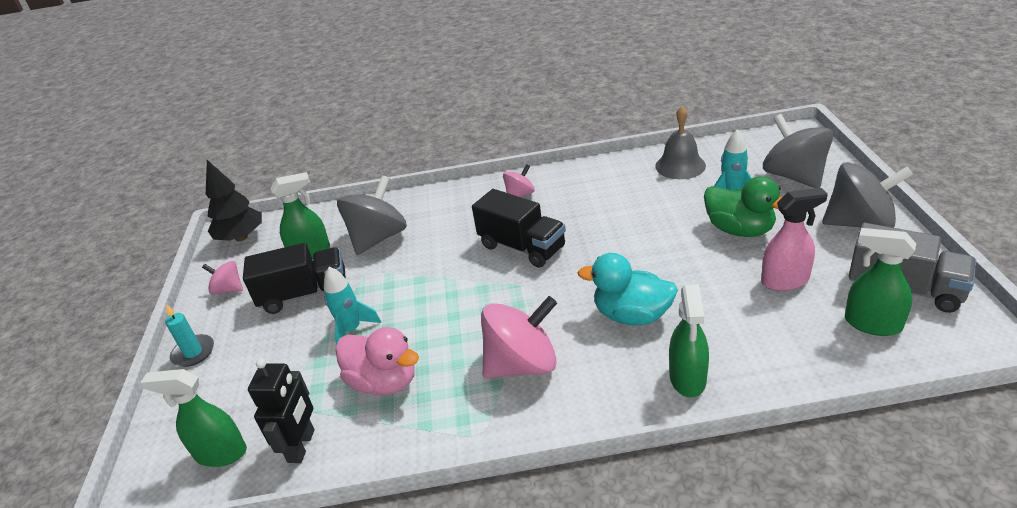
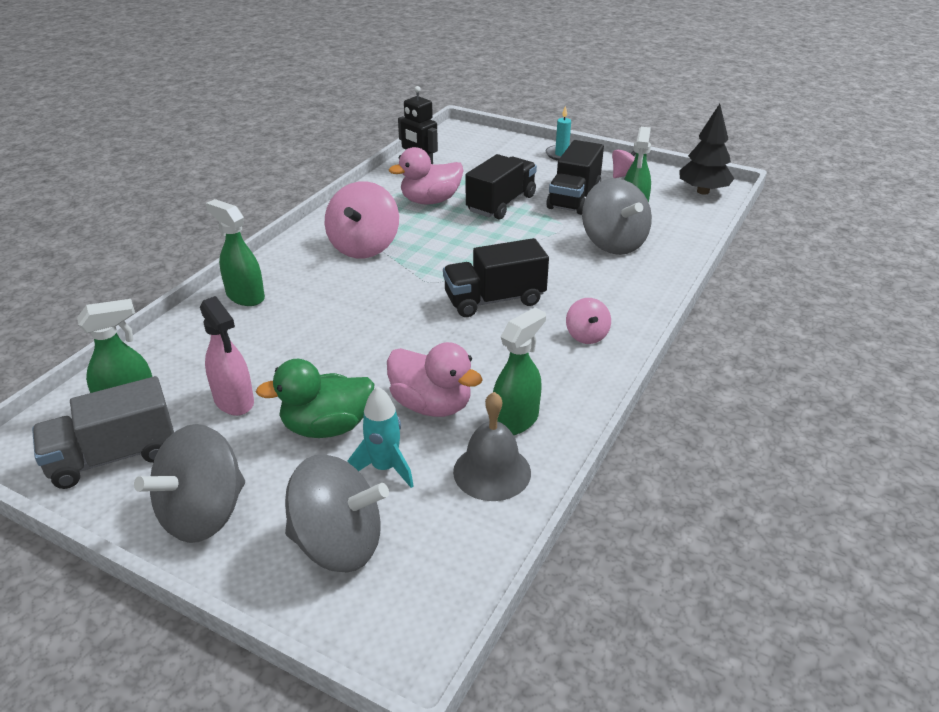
camera: 120 degrees right, 0 degrees up
green spray bottle [140,369,247,467] -> green spray bottle moved to [493,307,546,435]
turquoise rocket [324,267,381,345] -> black truck [466,154,537,219]
turquoise duck [578,253,678,325] -> none
pink spray bottle [761,188,828,291] -> pink spray bottle turned 60 degrees counterclockwise [200,296,254,416]
none -> pink duck [387,342,483,417]

